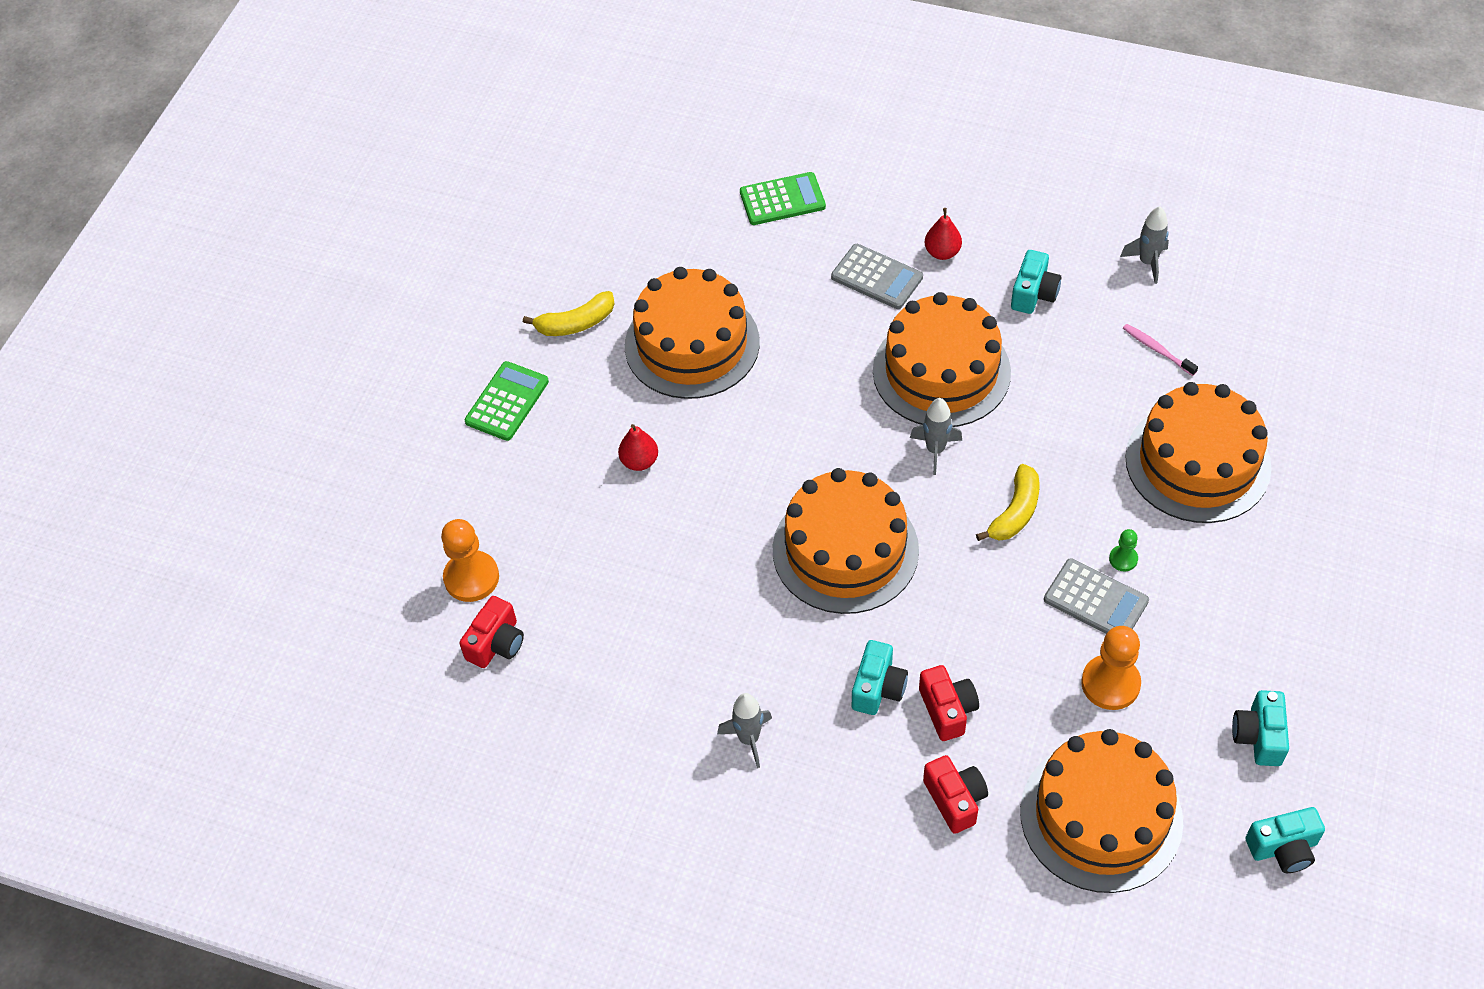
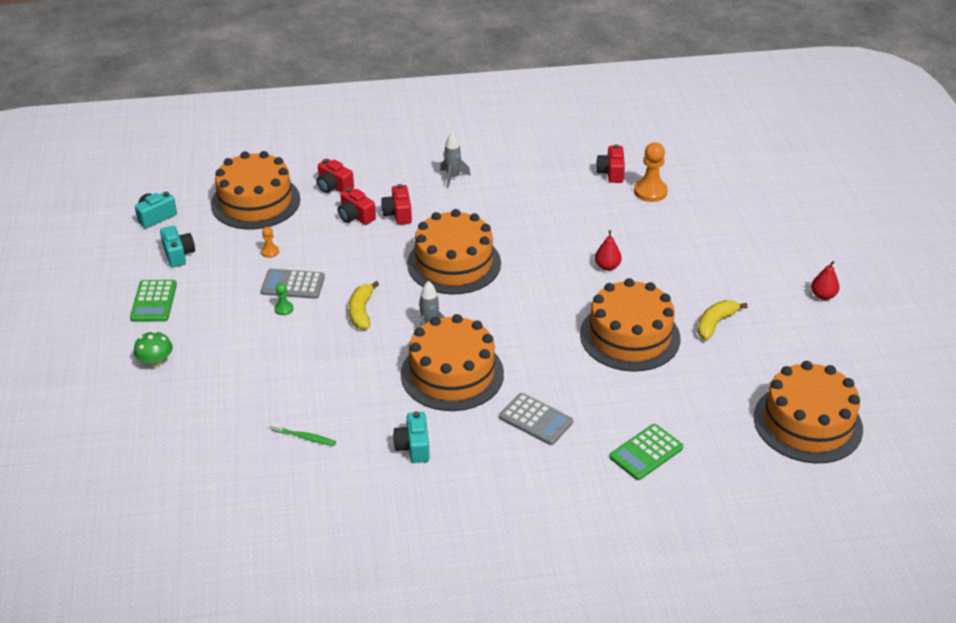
camera: 150 degrees right, 15 degrees down
green calculator [465,361,549,441] -> green calculator moved to [130,280,177,322]
grey calculator [831,244,923,309] -> grey calculator turned 150 degrees counterclockwise [499,393,573,445]
turquoise camera [852,640,908,715] -> red camera [381,184,412,225]
red pear [925,208,962,260] -> red pear moved to [811,261,839,300]
orange pawn [1081,626,1141,710] -> orange pawn [261,227,279,258], size x0.51
grey rocket [1120,206,1169,284] -> none
pink toothbrush [1123,324,1198,376] -> green toothbrush [270,422,336,446]
orange cake [1125,382,1272,523] -> orange cake moved to [754,361,863,463]
none -> green mushroom [134,331,173,367]

